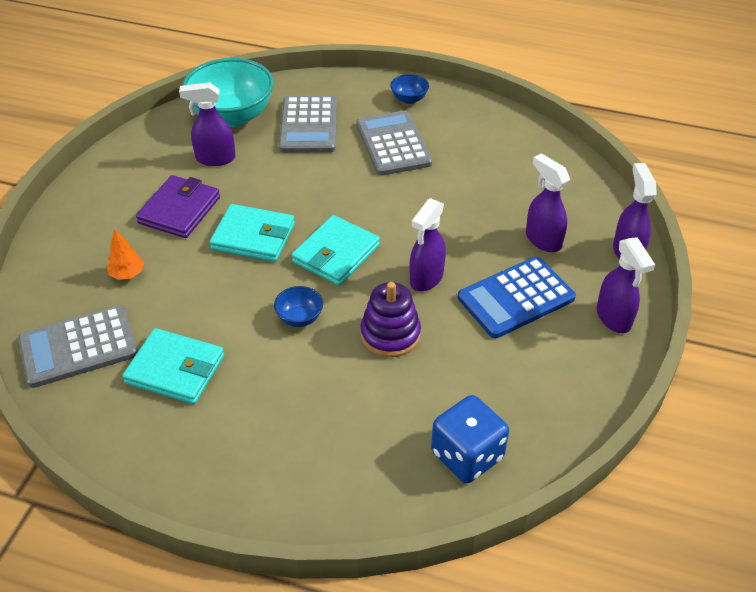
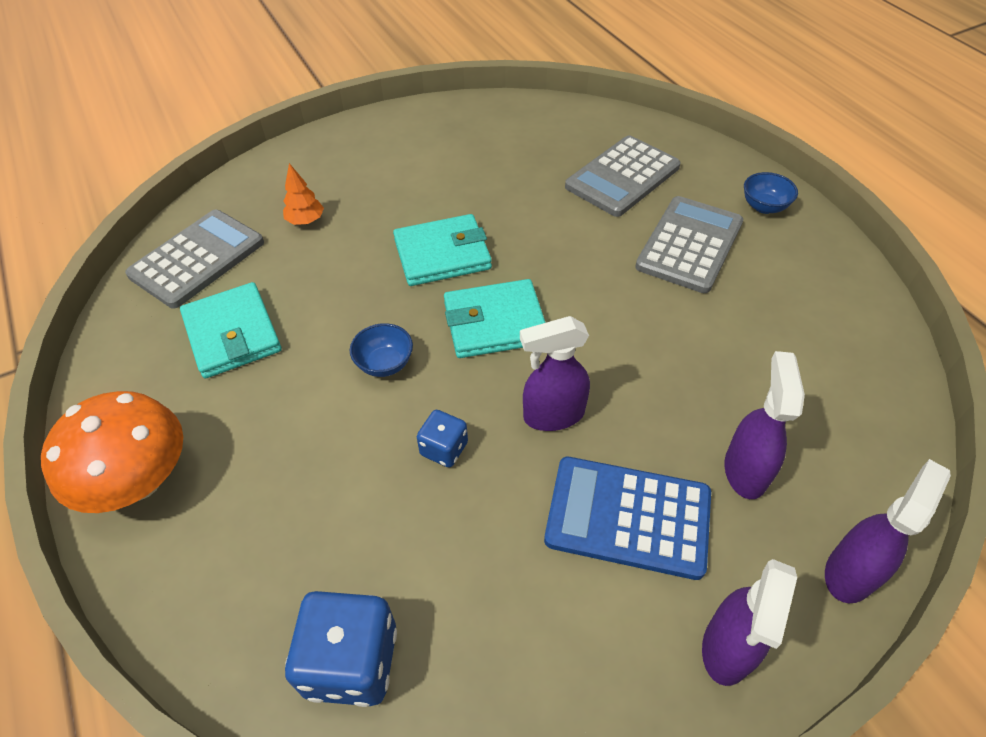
camera: 45 degrees right, 5 degrees up
grey calculator [18,305,138,388] -> grey calculator turned 105 degrees clockwise [125,210,264,309]
purple wallet [136,175,220,238] -> none
purple spray bottle [179,82,236,166] -> none
turquoise bowl [182,58,274,127] -> none
turquoise wallet [210,204,295,262] -> turquoise wallet turned 75 degrees counterclockwise [393,214,492,286]
purple stacking toy [360,282,421,357] -> blue dice [417,410,468,468]
none -> orange mushroom [41,391,183,513]

